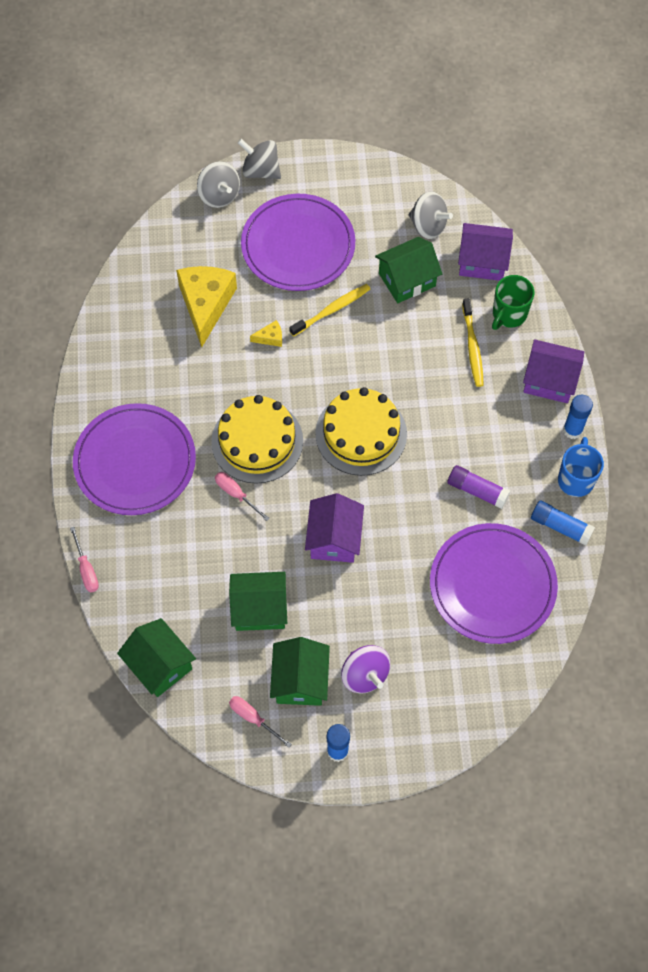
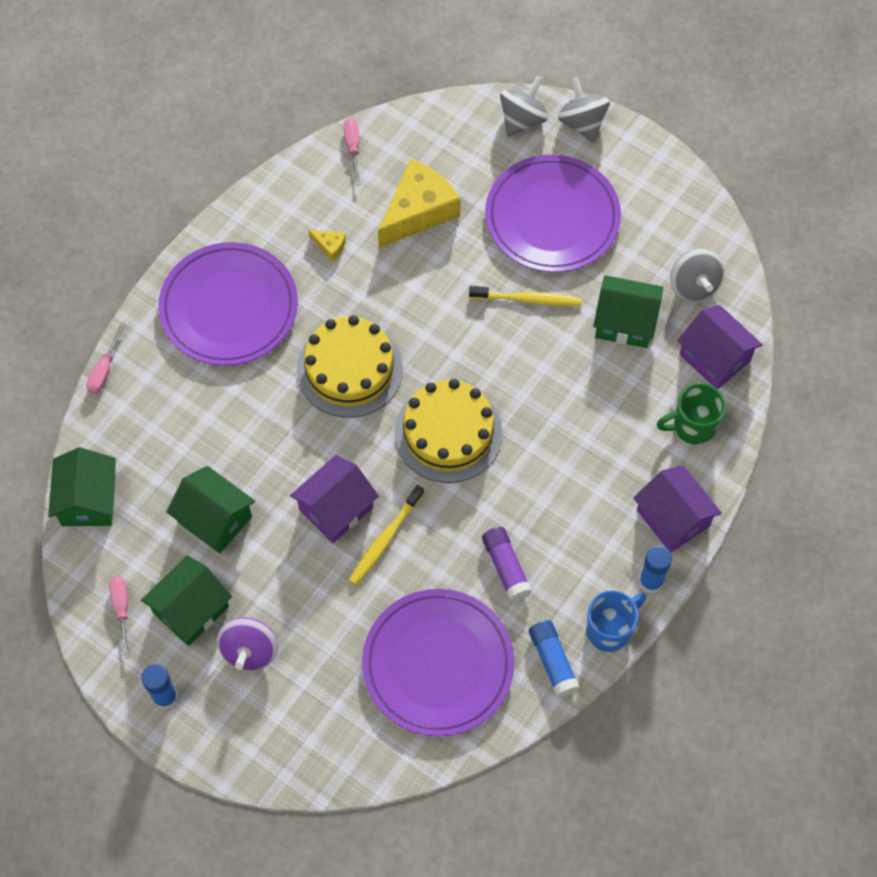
camera: 40 degrees right, 0 degrees up
grey spinning top [197,161,240,208] -> grey spinning top turned 150 degrees counterclockwise [500,76,548,137]
pink screwdriver [215,472,270,521] -> pink screwdriver moved to [344,118,360,185]
yellow cheese [250,320,282,347] -> yellow cheese moved to [308,230,346,261]
yellow toothbrush [462,298,484,387] -> yellow toothbrush moved to [349,485,424,585]

